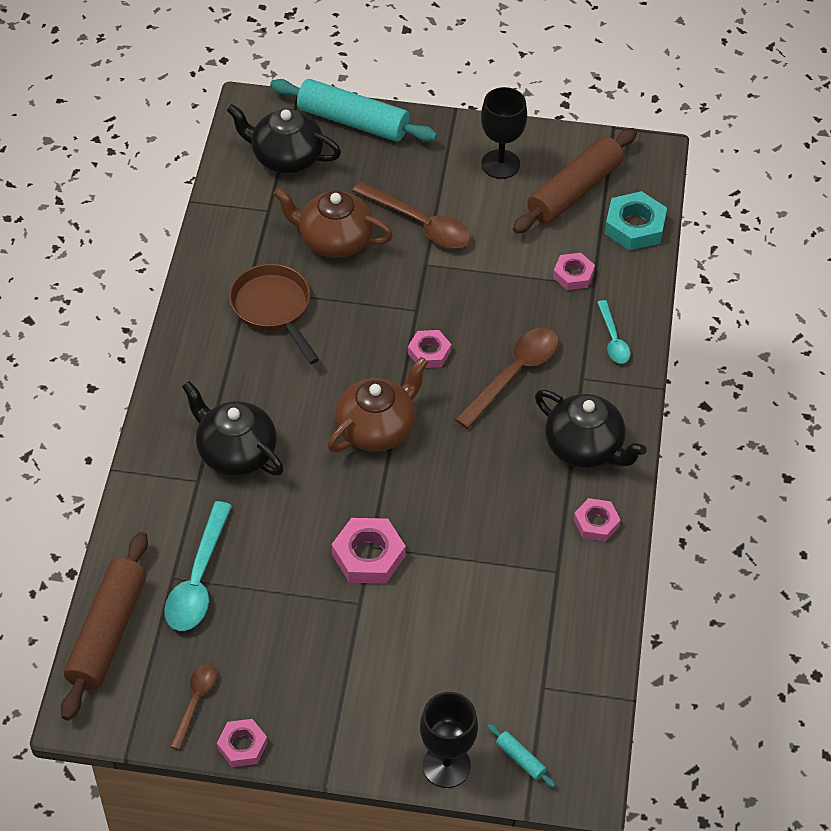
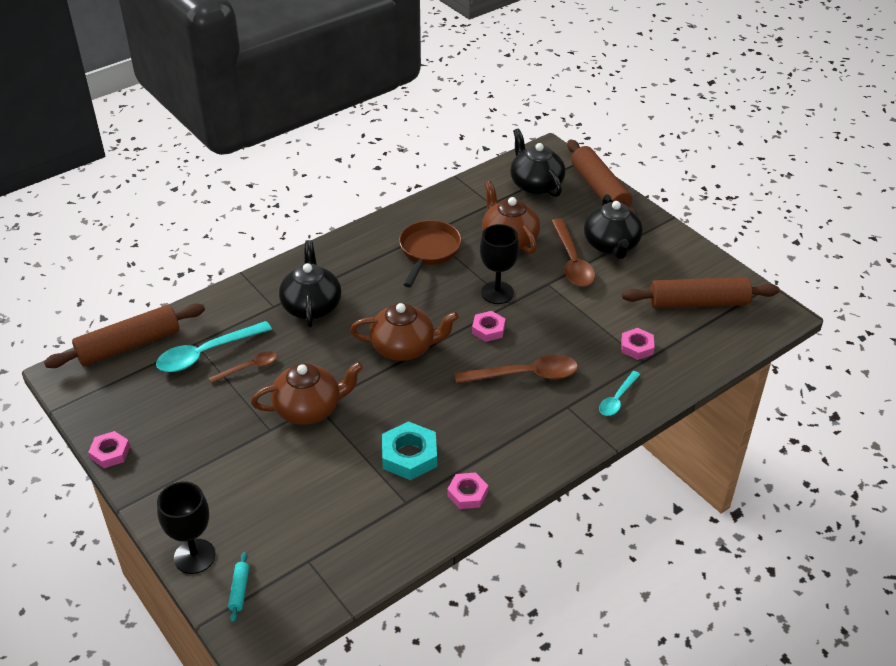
camera: 45 degrees right, 10 degrees down
brown spoon [170,664,217,750] -> brown spoon moved to [209,351,277,383]
turquoise rolling pin [270,79,437,142] -> brown rolling pin [567,140,637,215]
pink nut [332,518,406,584] -> brown teapot [251,362,363,425]
black goblet [481,87,527,179] -> black goblet moved to [480,224,519,304]
black teapot [535,390,647,468] -> black teapot moved to [584,194,643,259]
turquoise nut [605,191,667,250] -> turquoise nut moved to [382,421,437,480]

